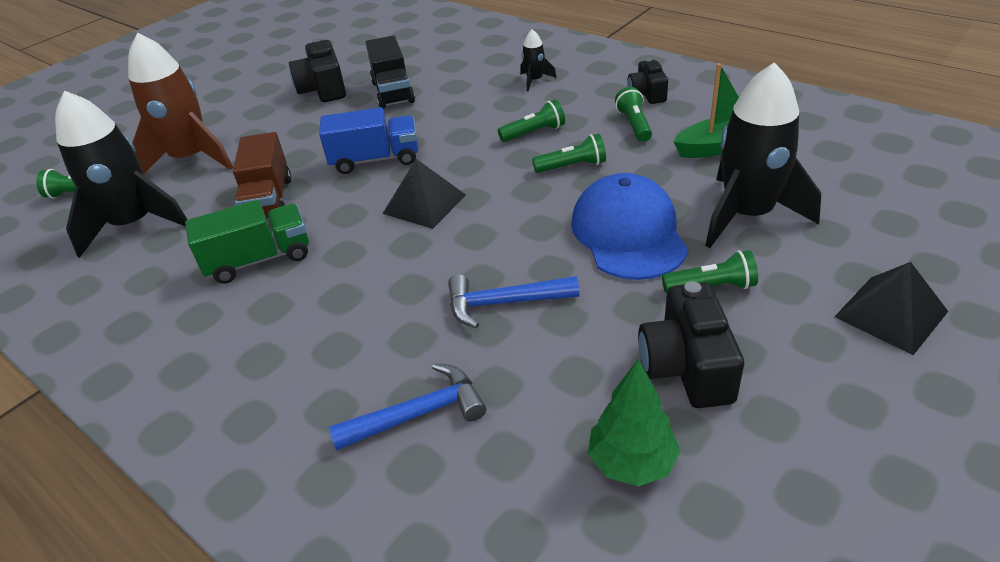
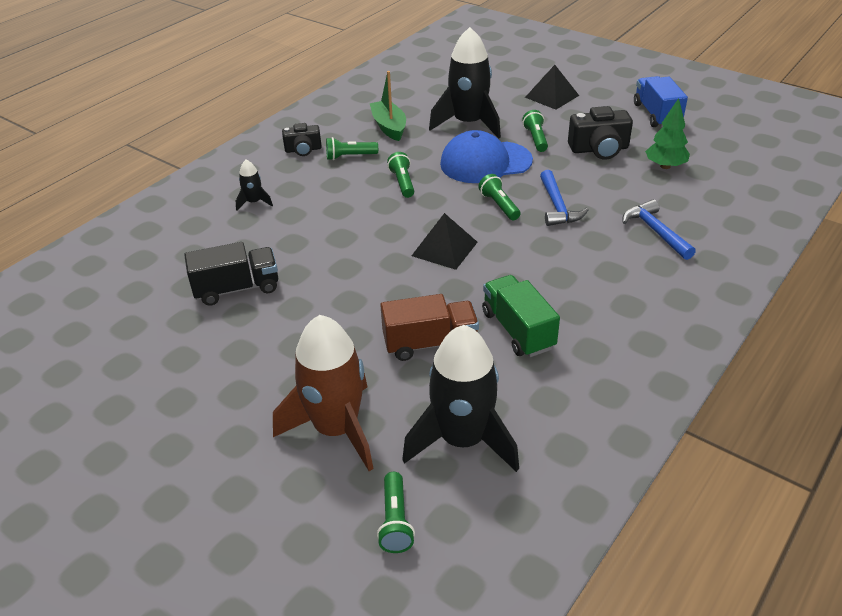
camera: 95 degrees left, 0 degrees up
black camera [289,38,346,102] -> none
blue truck [319,107,418,174] -> blue truck moved to [634,76,688,127]
green flashlight [498,99,565,142] -> green flashlight moved to [478,174,521,220]

